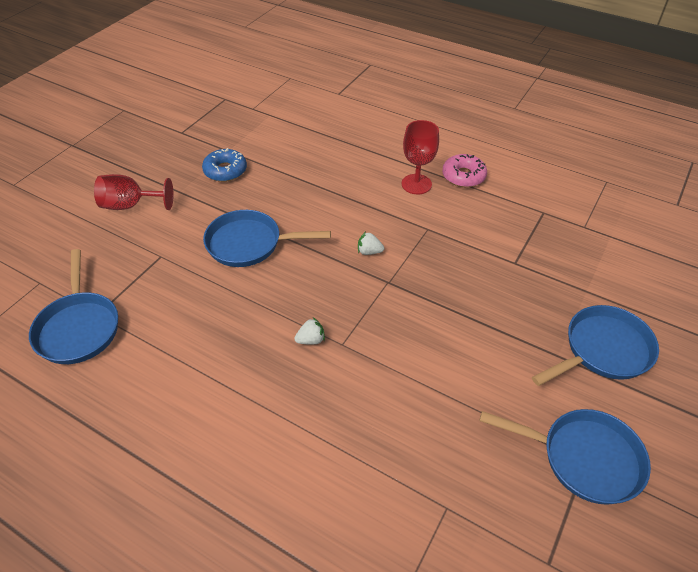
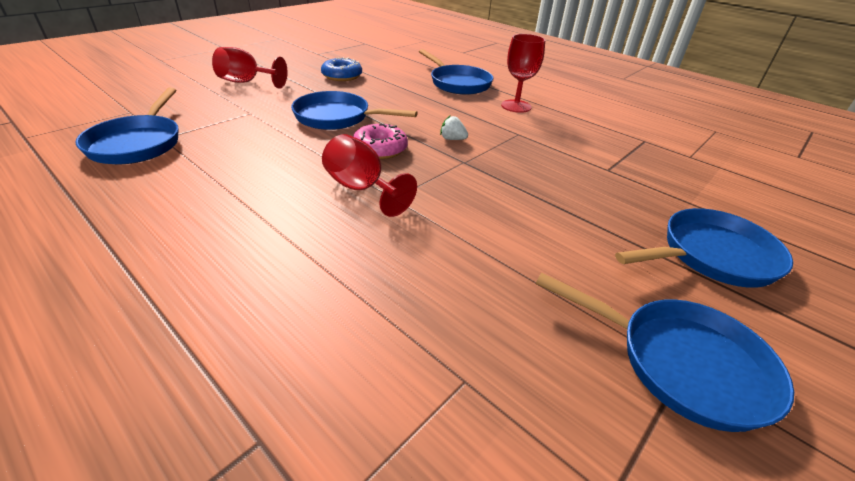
camera: 10 degrees right, 10 degrees down
white strawberry [294,317,325,344] -> red goblet [322,134,417,217]
pink donut [442,154,487,187] -> pink donut moved to [353,124,408,159]
none -> blue pan [419,49,493,95]

